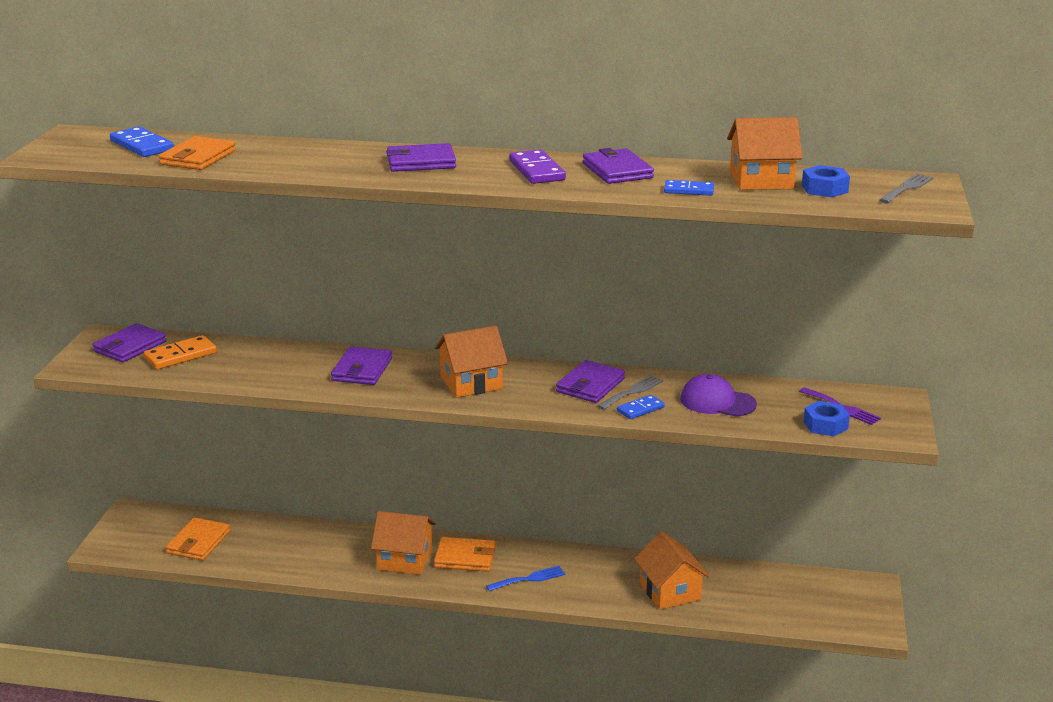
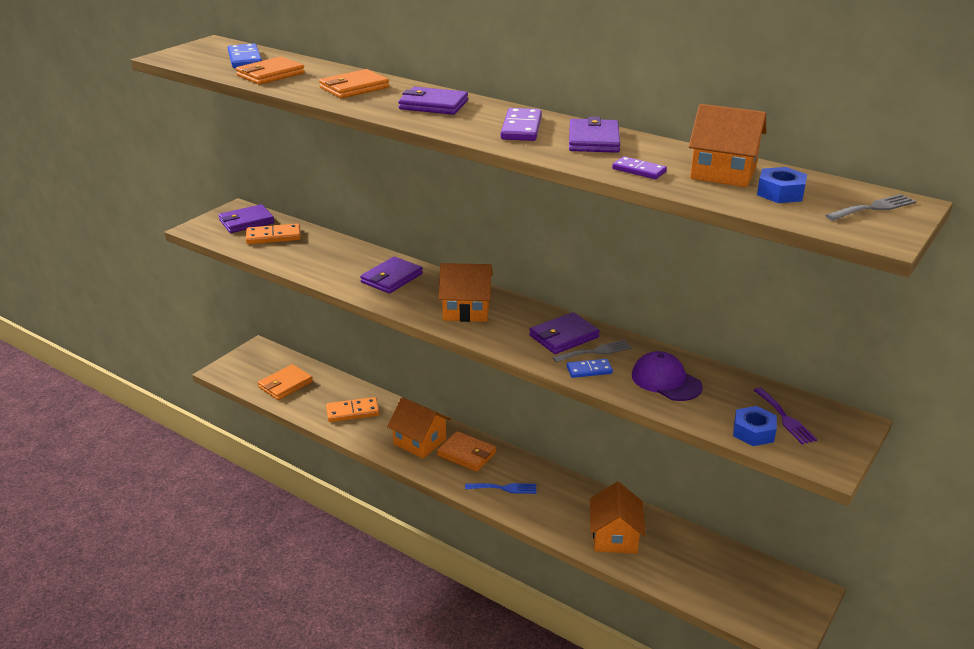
camera: 25 degrees right, 5 degrees up
blue domino [664,180,714,196] -> purple domino [612,156,667,179]
none -> orange wallet [319,69,389,98]
none -> orange domino [326,397,379,422]

